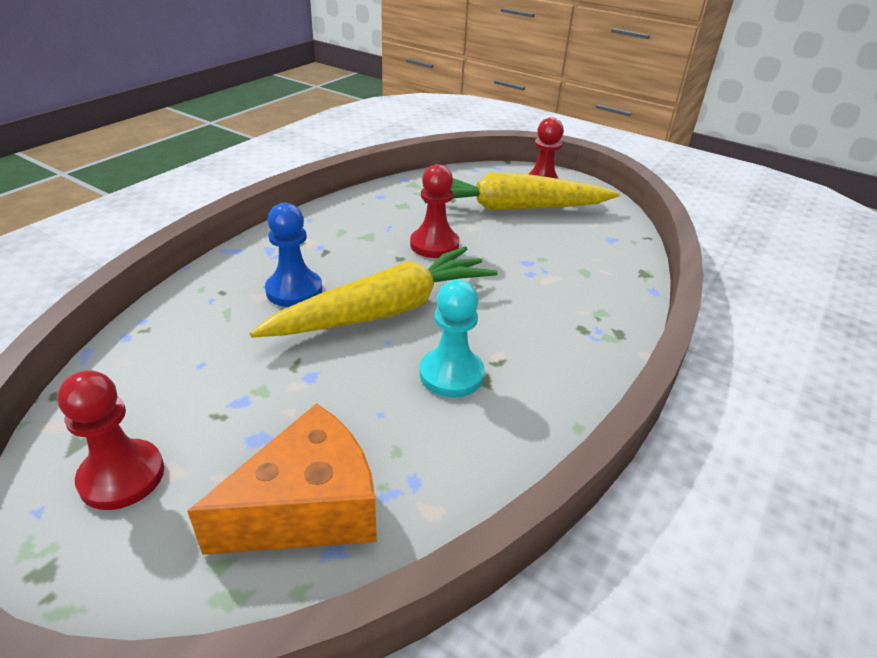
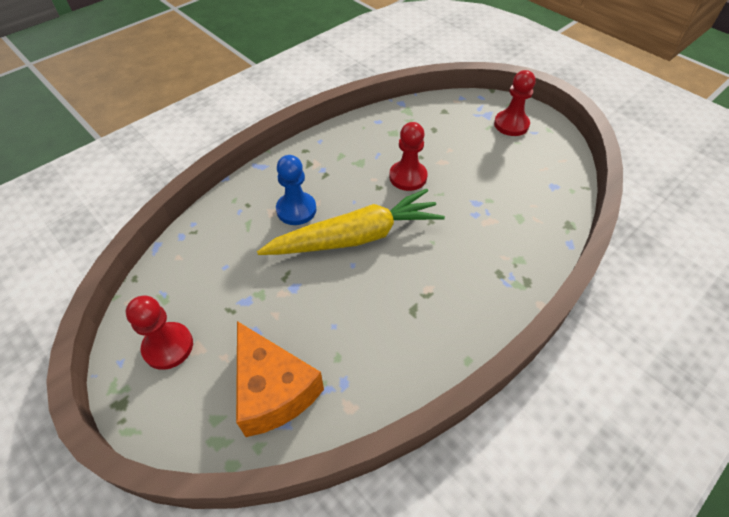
camera: 15 degrees right, 15 degrees up
orange cheese [187,403,377,555] -> orange cheese turned 75 degrees clockwise [236,321,324,437]
turquoise pawn [420,280,485,398] -> none
yellow carrot [424,172,620,211] -> none

